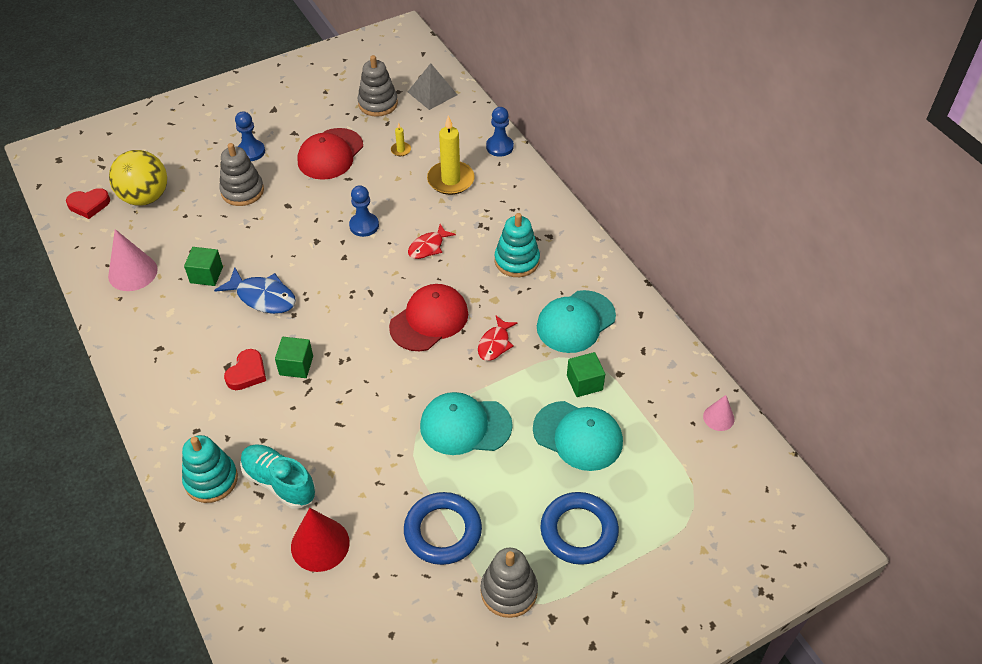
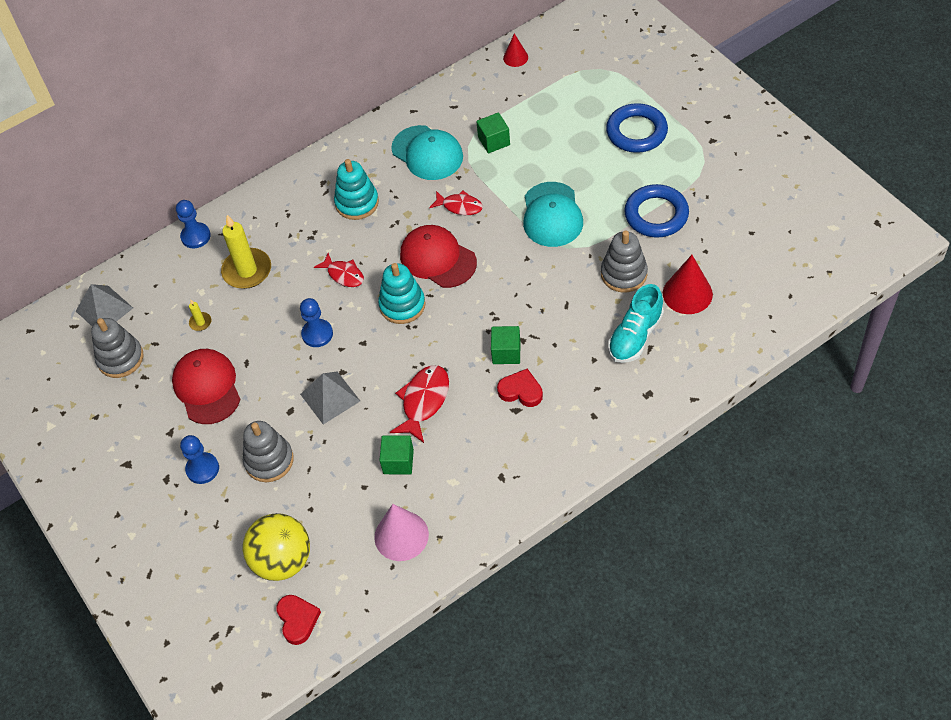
camera: 90 degrees left, 5 degrees up
turquoise stacking toy [182,435,238,503] -> turquoise stacking toy moved to [378,263,425,324]
blue fish [214,267,296,314] -> red fish [390,365,449,443]
red cap [298,128,363,180] -> red cap turned 135 degrees counterclockwise [172,349,241,424]
grey stacking toy [481,548,538,618] -> grey stacking toy moved to [601,231,648,293]
turquoise cap [533,401,623,471] -> none
pink cone [703,395,735,431] -> red cone [503,33,528,67]
none -> grey pyramid [300,372,360,425]

